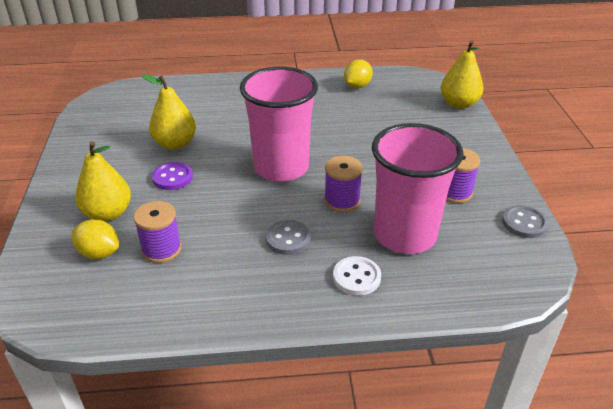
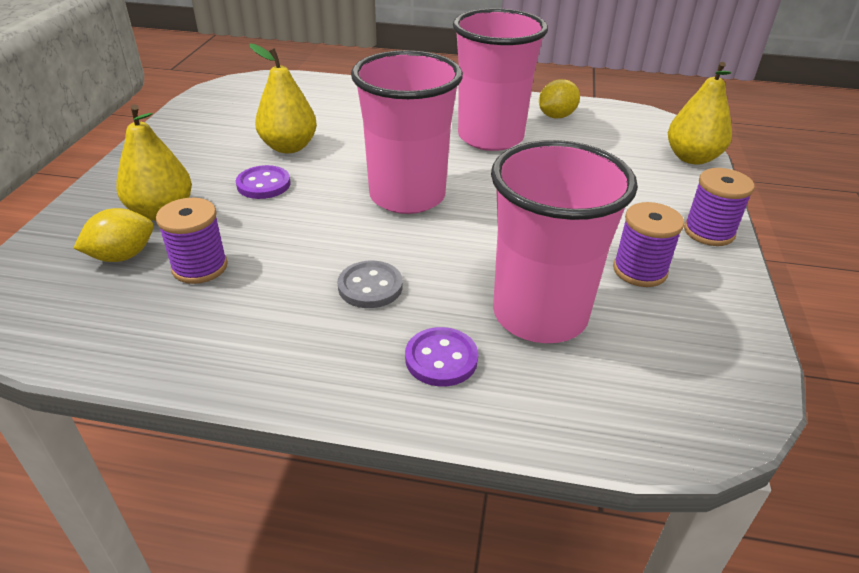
camera: 15 degrees right, 0 degrees up
yellow lemon [72,219,119,259] -> yellow lemon turned 75 degrees counterclockwise [74,208,154,262]
purple spool [324,156,363,212] -> purple spool moved to [684,168,755,246]
white button [333,256,381,296] -> purple button [405,327,478,387]
grey button [502,205,549,238] -> none
none -> pink cup [453,8,548,151]

